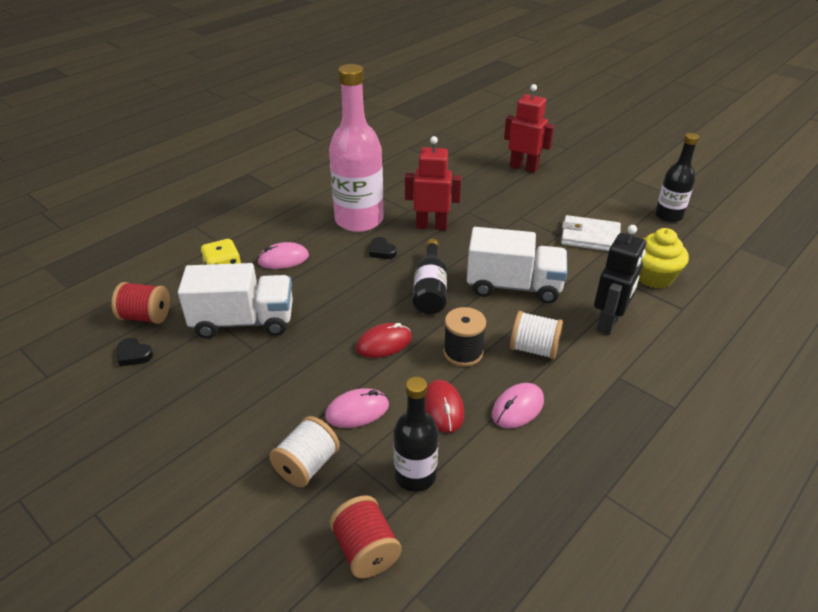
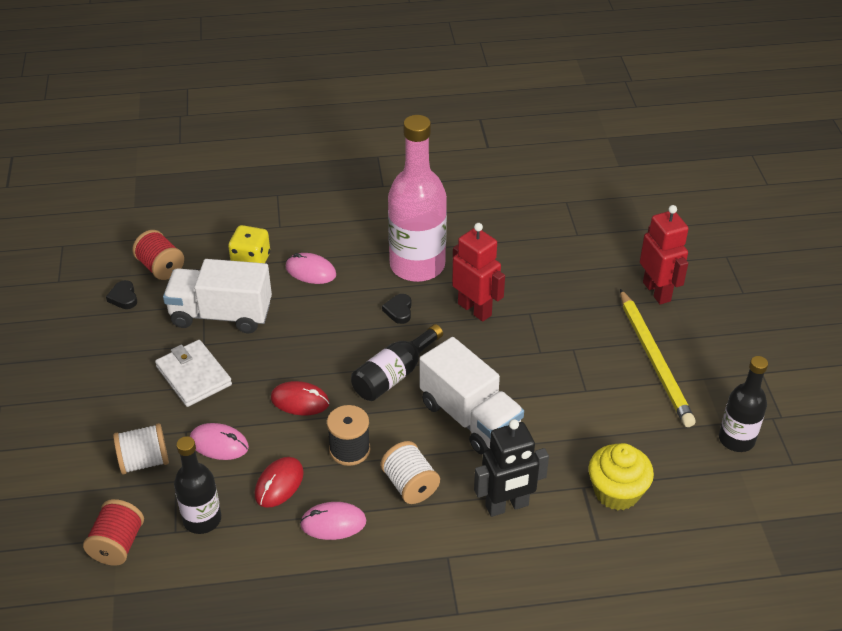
camera: 40 degrees right, 5 degrees up
white truck [178,263,293,339] -> white truck turned 150 degrees clockwise [163,259,272,333]
white wallet [561,215,621,251] -> white wallet moved to [155,340,232,407]
none -> yellow pencil [620,289,696,427]

